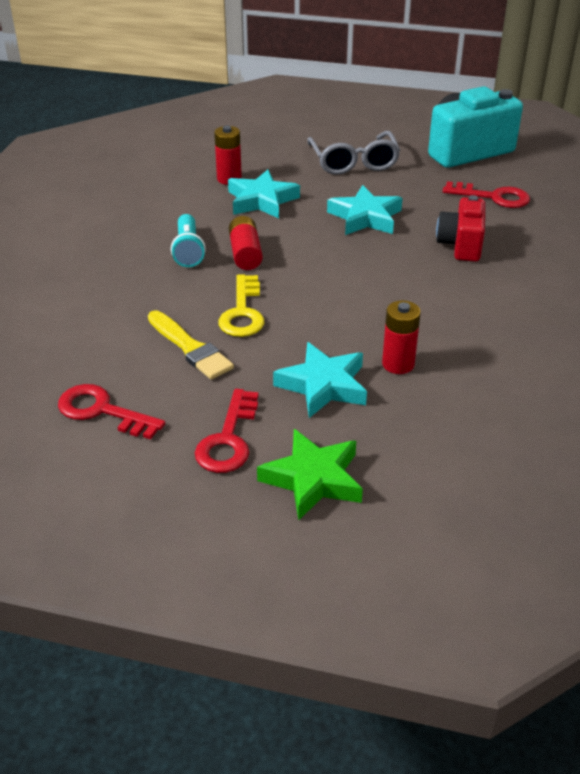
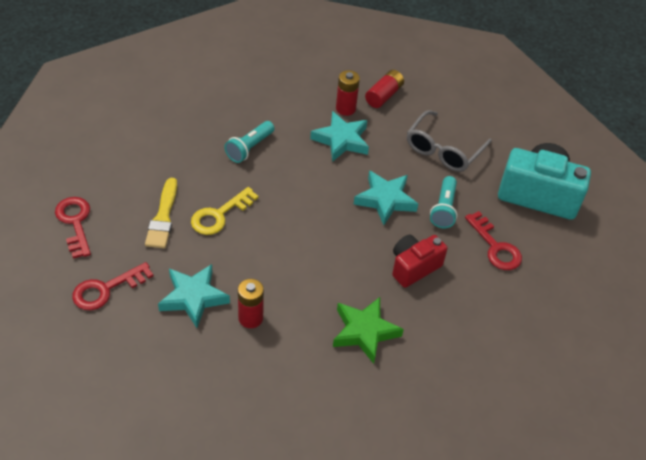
camera: 40 degrees right, 10 degrees up
red battery [229,216,263,270] -> red battery moved to [365,70,404,108]
green star [257,429,363,521] -> green star moved to [333,297,404,364]
none -> turquoise flashlight [430,176,457,228]

